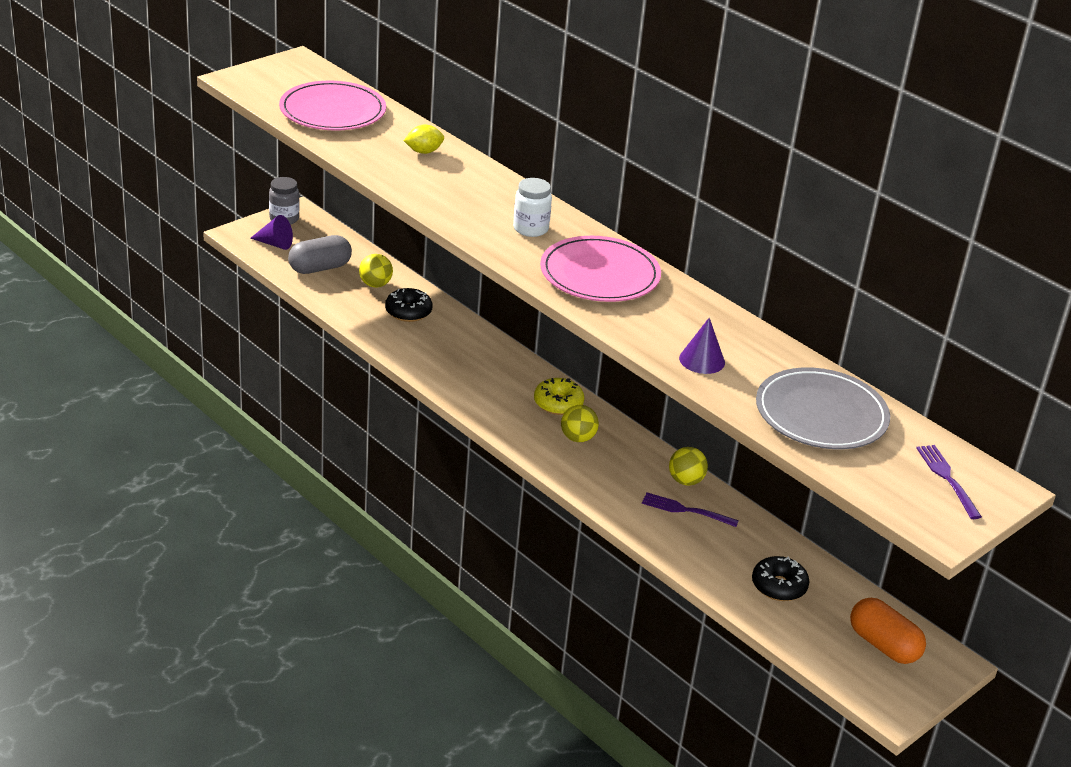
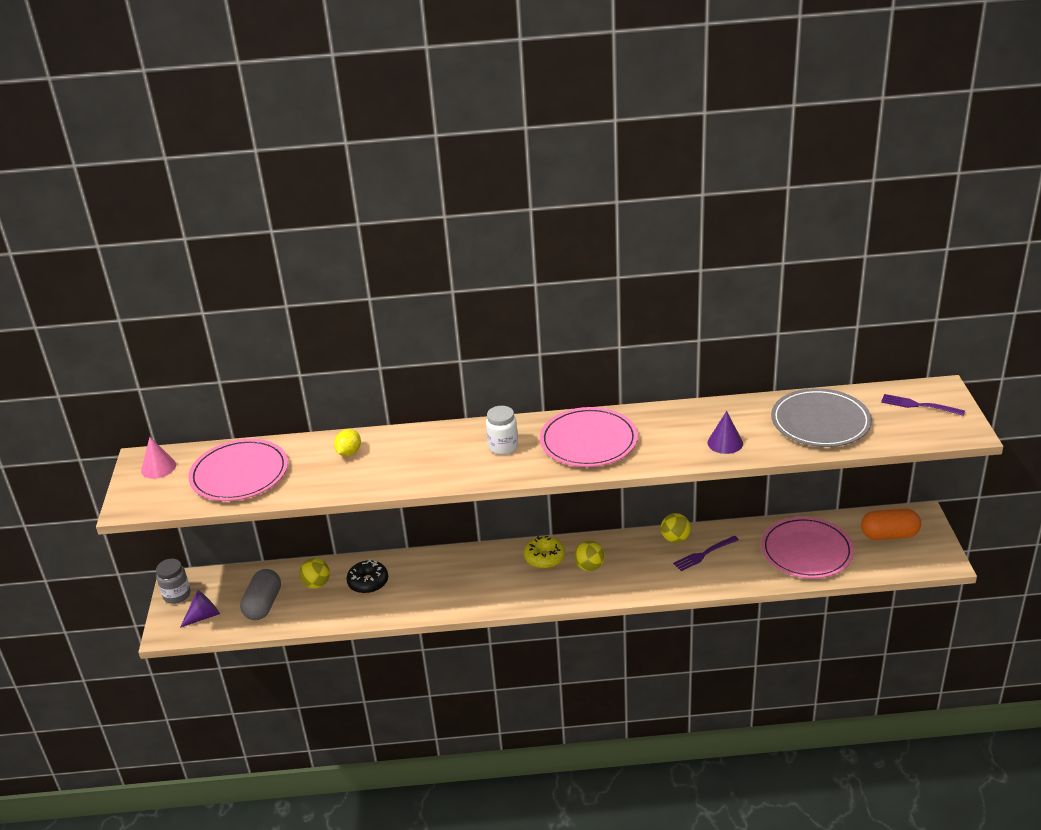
camera: 45 degrees left, 0 degrees up
black donut [752,556,809,601] -> pink plate [761,517,854,578]
none -> pink cone [141,437,176,479]

